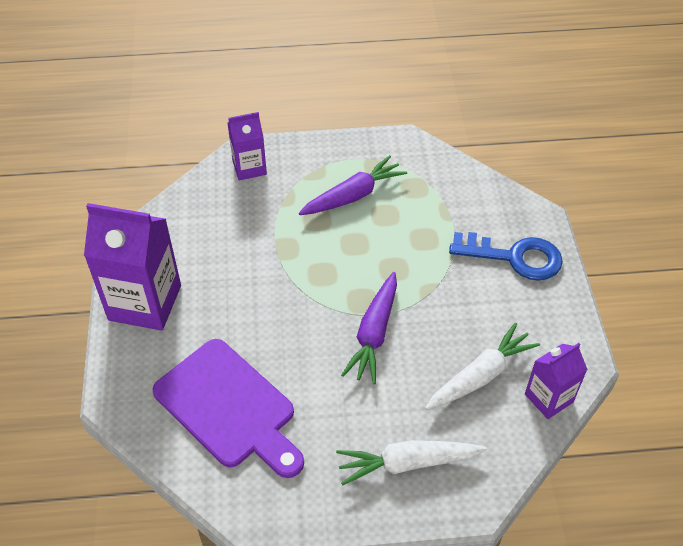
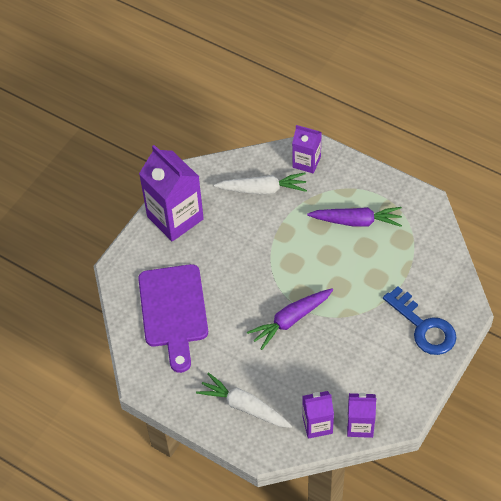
camera: 40 degrees right, 5 degrees up
white carrot [425,322,540,410] -> white carrot moved to [214,172,307,195]
none -> purple carton [302,391,334,439]

